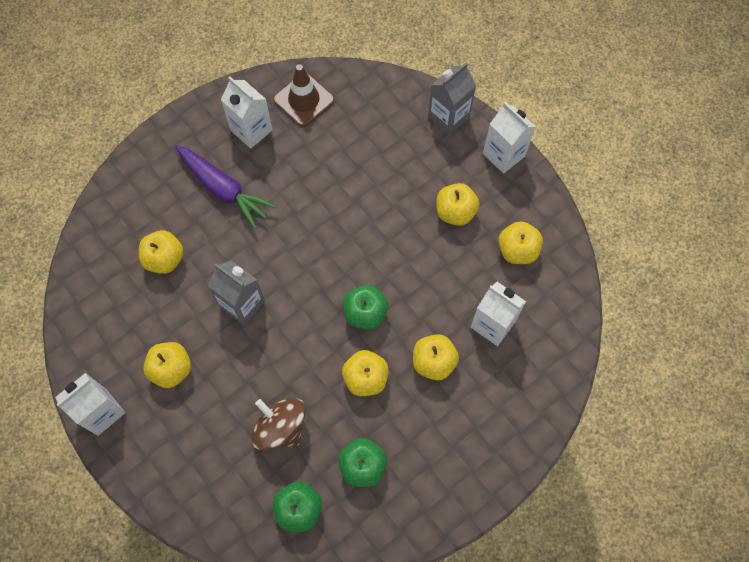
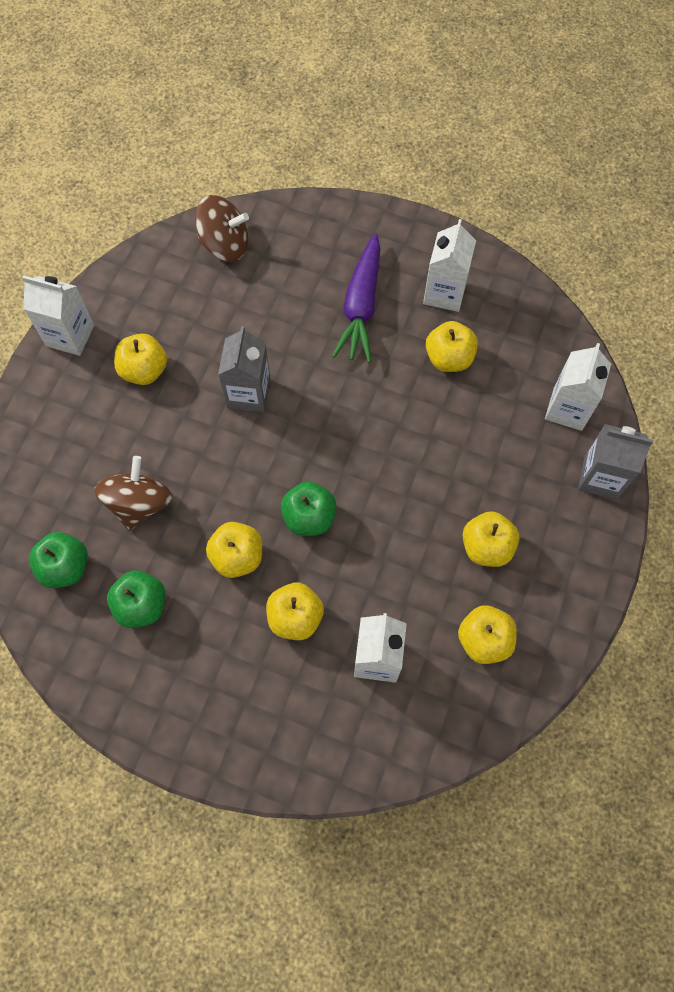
camera: 60 degrees right, 0 degrees up
yellow apple [139,230,184,274] -> yellow apple moved to [426,321,478,372]
brown traffic cone [273,64,335,127] -> none
white carton [483,102,535,174] -> white carton moved to [545,343,611,431]
none -> brown spinning top [195,195,249,262]

